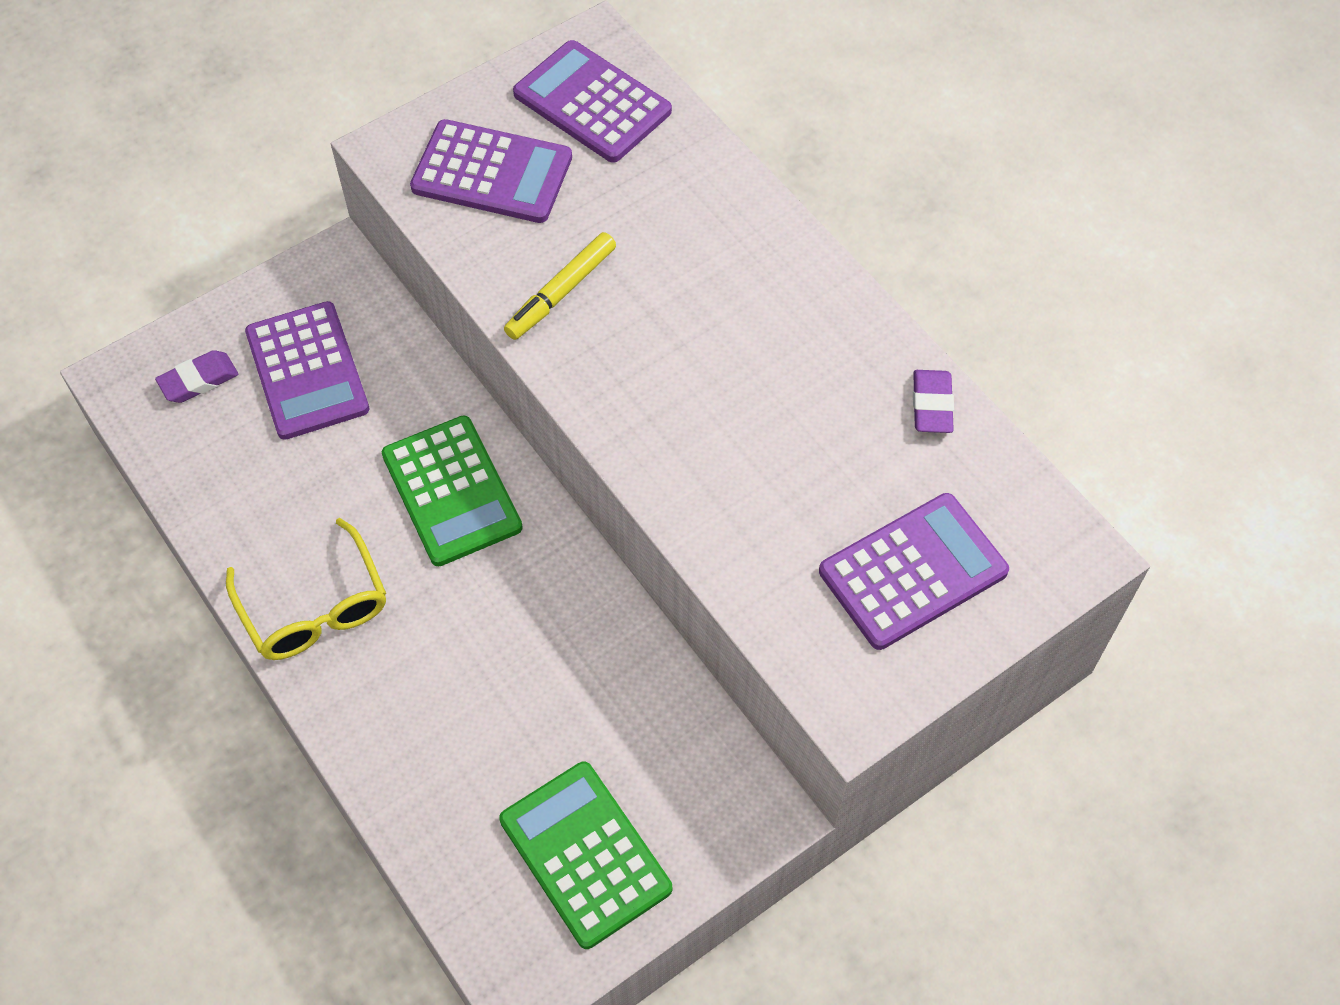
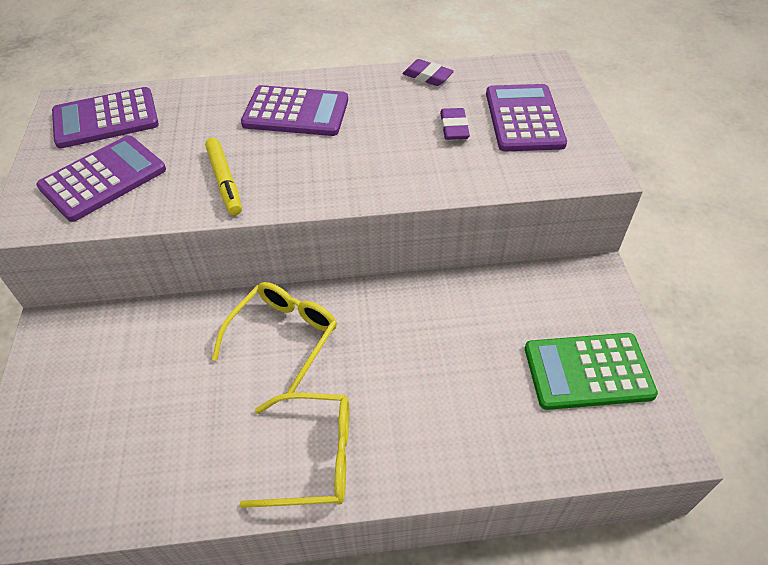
camera: 60 degrees left, 10 degrees down
purple eraser [155,350,238,403] -> purple eraser moved to [440,108,470,140]
purple calculator [245,301,369,440] -> purple calculator moved to [241,85,348,136]
green calculator [382,416,523,566] -> yellow glasses [212,282,337,393]

